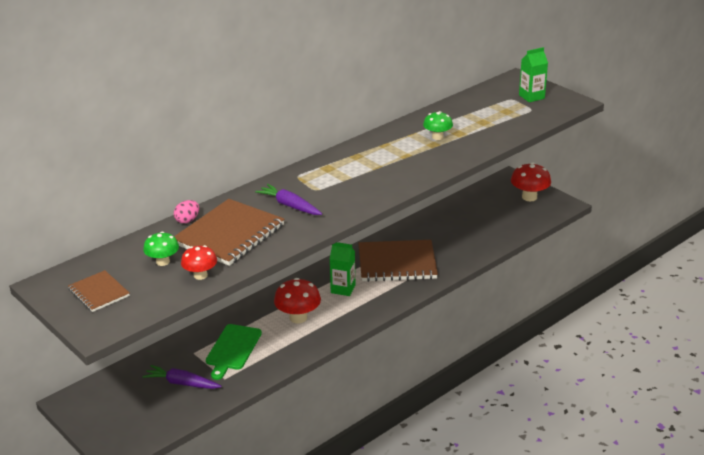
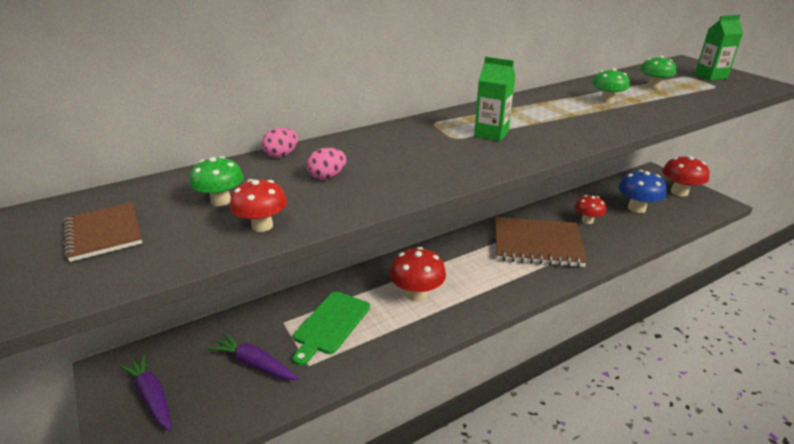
camera: 10 degrees right, 0 degrees up
brown notebook [174,199,285,266] -> pink egg [307,148,346,180]
purple carrot [255,184,322,215] -> purple carrot moved to [118,353,172,431]
green carton [330,242,355,296] -> green carton moved to [474,57,516,141]
none -> red mushroom [575,195,606,224]
none -> blue mushroom [618,170,666,213]
none -> green mushroom [640,55,676,89]

